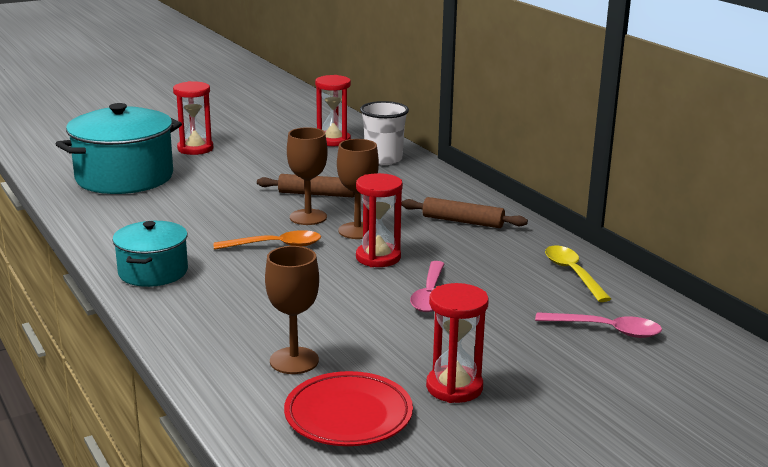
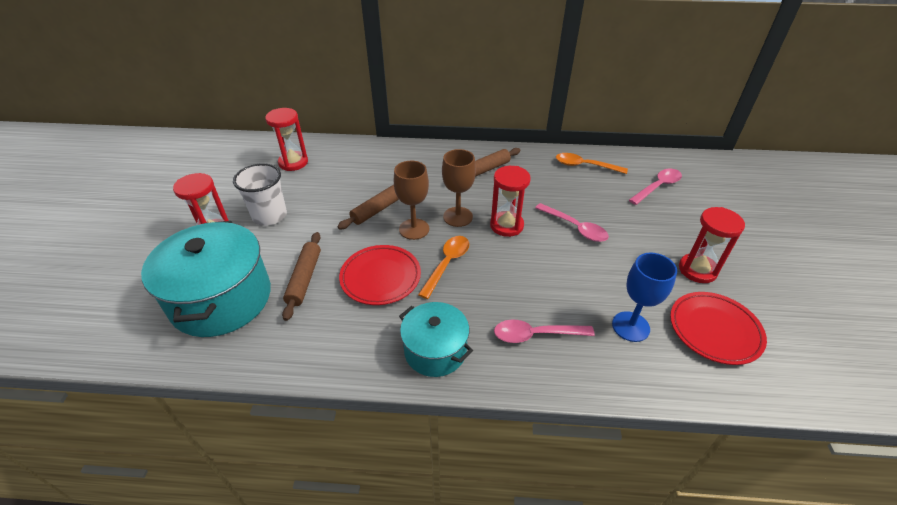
camera: 55 degrees left, 20 degrees up
brown goblet [265,246,319,374] -> blue goblet [612,253,677,342]
white cup [360,101,409,165] -> white cup moved to [233,163,287,226]
yellow spoon [545,246,611,302] -> orange spoon [556,153,628,174]
none -> brown rolling pin [282,232,321,321]
none -> red plate [339,245,421,305]
none -> pink spoon [494,320,595,343]

